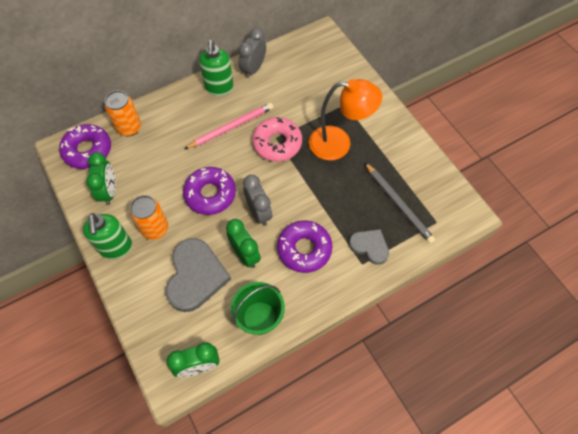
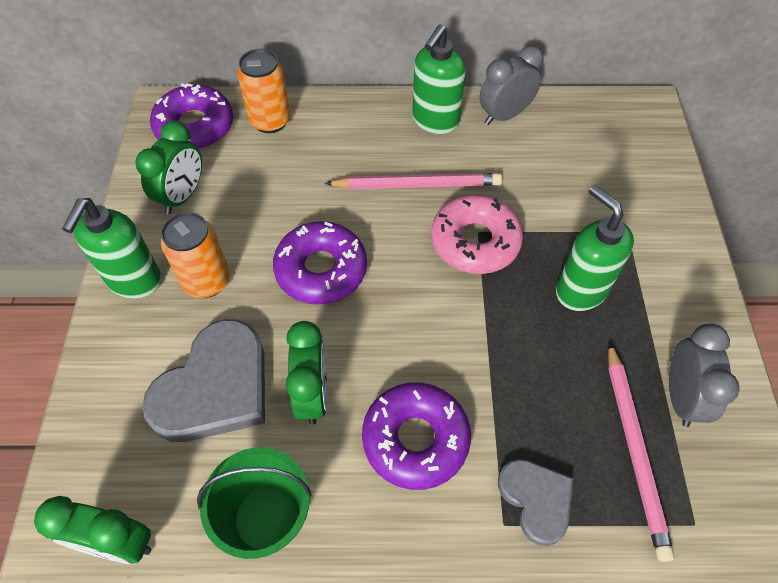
camera: 30 degrees right, 5 degrees down
grey clock [243,175,272,226] -> grey clock moved to [669,324,740,427]
orange lamp [309,79,382,160] -> green soap dispenser [556,185,634,311]
grey pencil [365,162,435,244] -> pink pencil [608,342,674,562]

